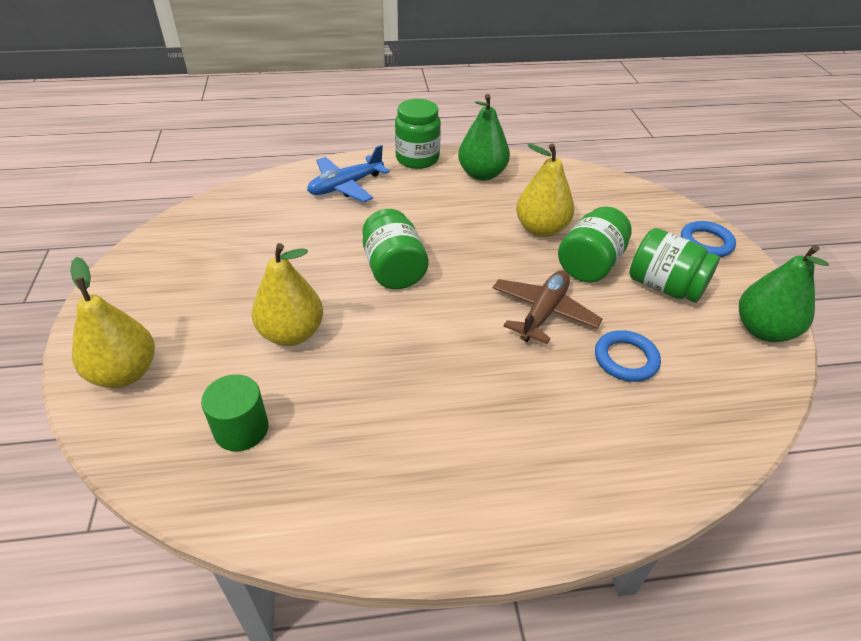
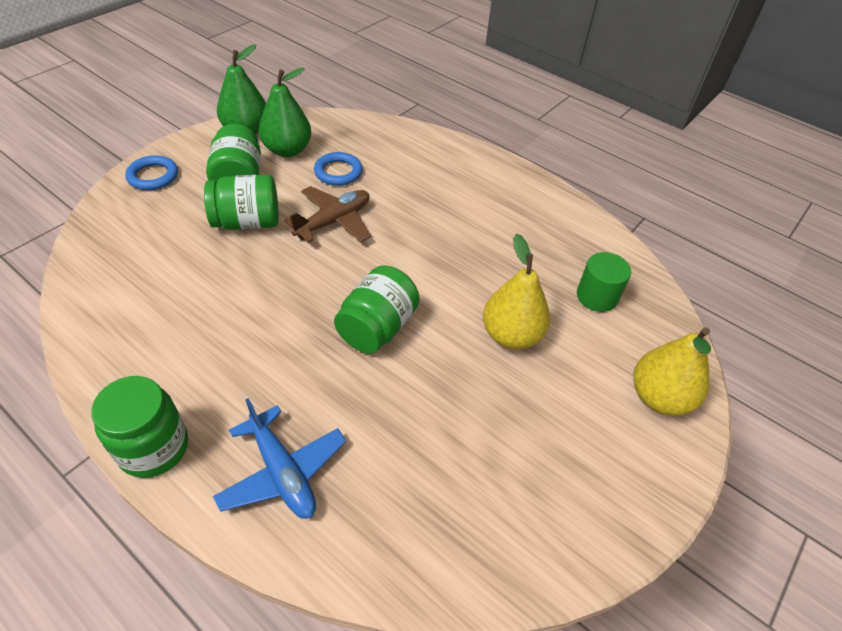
camera: 135 degrees left, 5 degrees up
blue plane [307,145,390,202] -> blue plane turned 45 degrees clockwise [213,398,346,519]
green pear [458,94,510,181] -> green pear moved to [259,68,311,157]
brown plane [493,270,603,344] -> brown plane turned 150 degrees clockwise [284,186,371,243]
yellow pear [516,144,574,237] -> none

